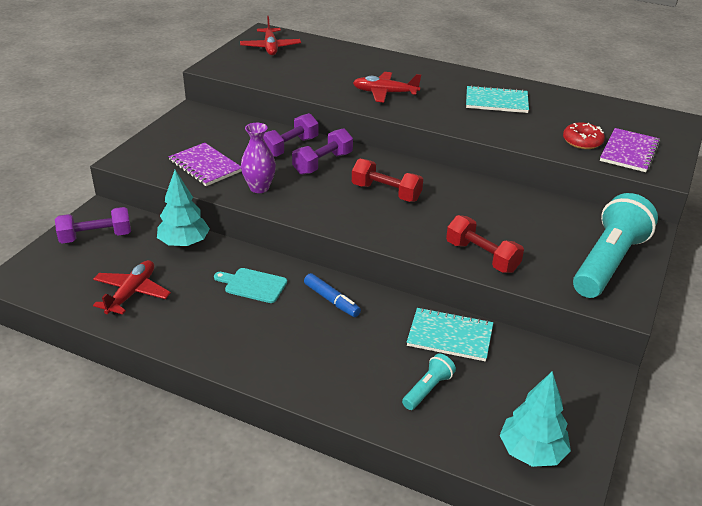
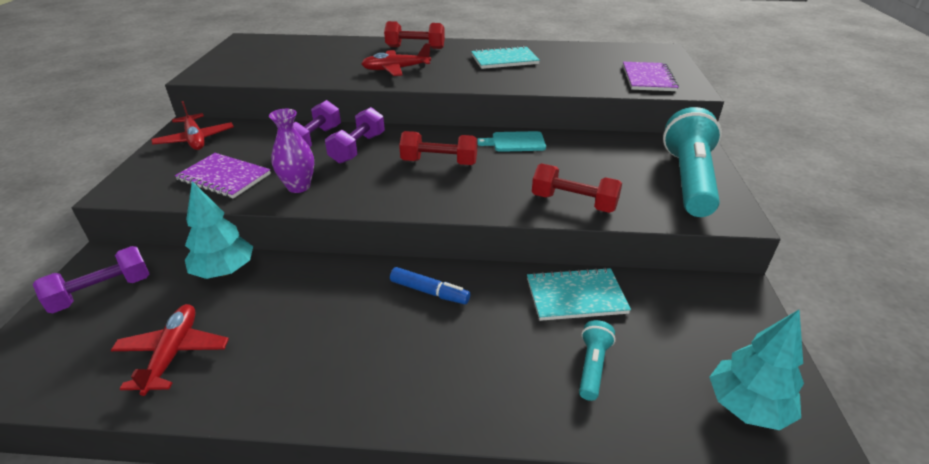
camera: 20 degrees left, 0 degrees up
turquoise cutting board [214,268,287,303] -> turquoise cutting board moved to [477,131,546,152]
red plane [240,16,301,55] -> red plane moved to [151,101,234,150]
red donut [563,122,605,149] -> none
none -> red dumbbell [384,21,445,49]

